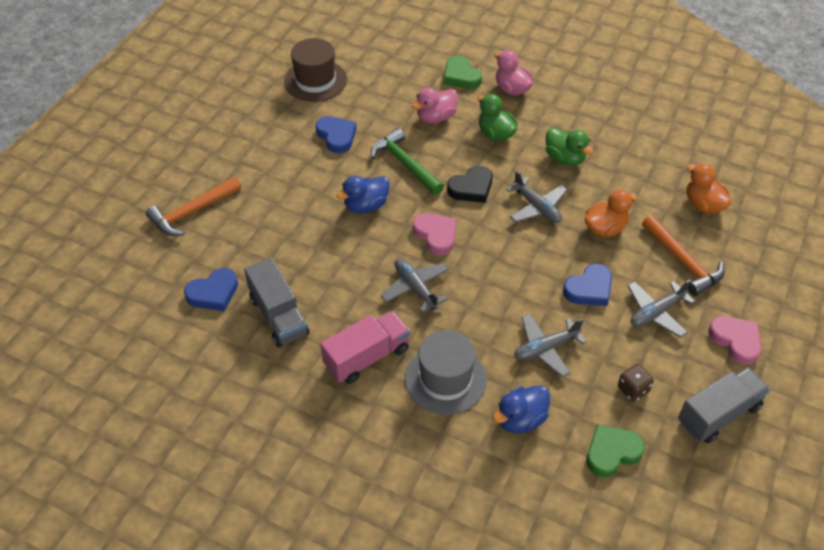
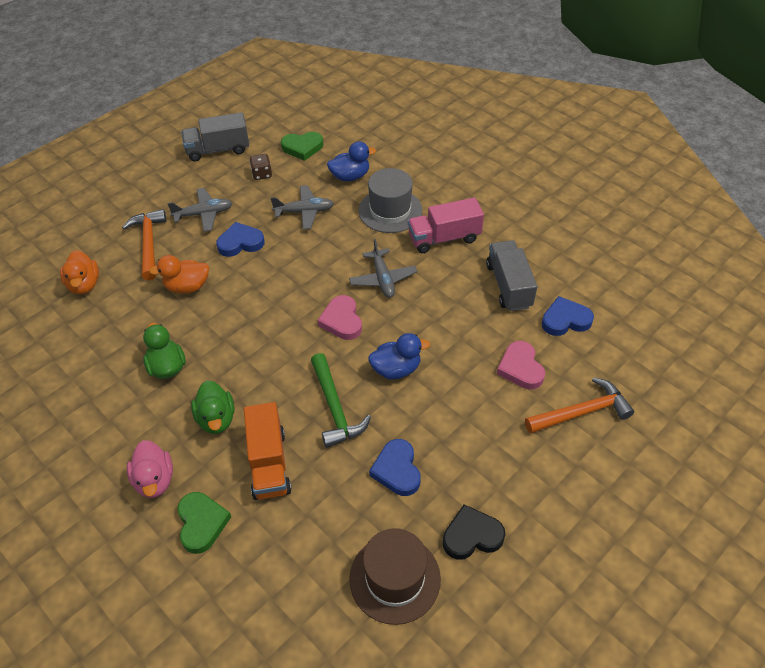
camera: 160 degrees left, 0 degrees up
pink duck [412,87,458,123] -> orange truck [244,402,291,500]
black heart [447,166,493,203] -> black heart moved to [443,504,505,560]
grey plane [506,170,567,223] -> none
pink heart [708,316,761,365] -> pink heart moved to [497,341,545,389]

